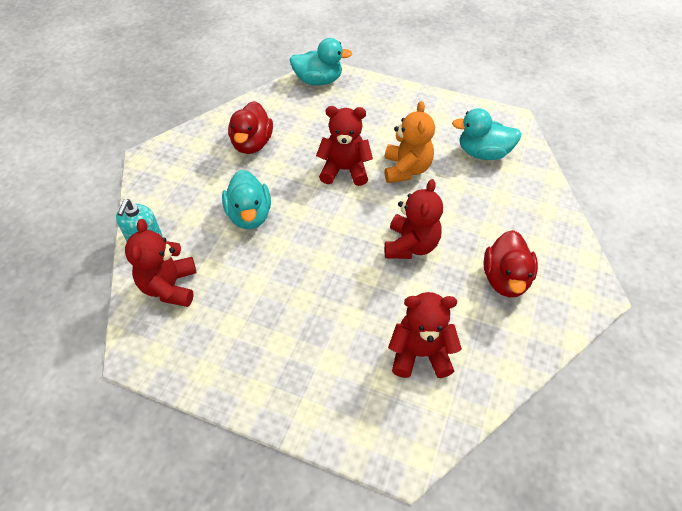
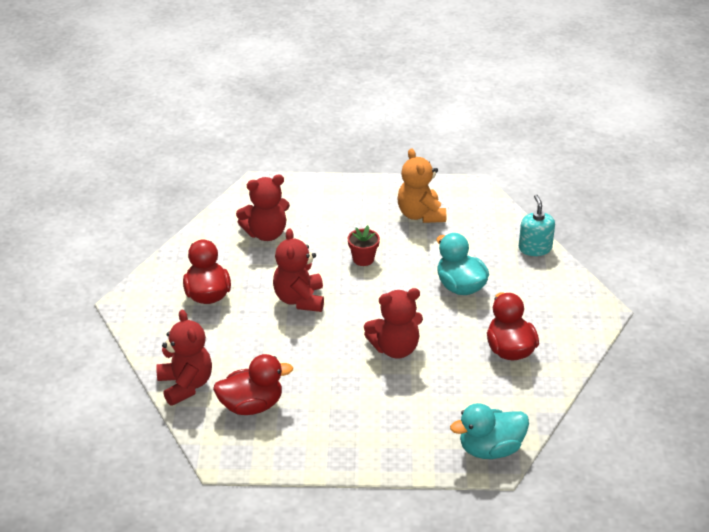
camera: 160 degrees right, 15 degrees down
red teddy bear [125,219,196,307] -> red teddy bear moved to [156,310,212,406]
orange teddy bear [385,101,435,183] -> orange teddy bear moved to [397,148,446,223]
turquoise duck [452,108,521,160] -> red duck [213,354,293,415]
none -> red flower pot [348,225,380,266]

